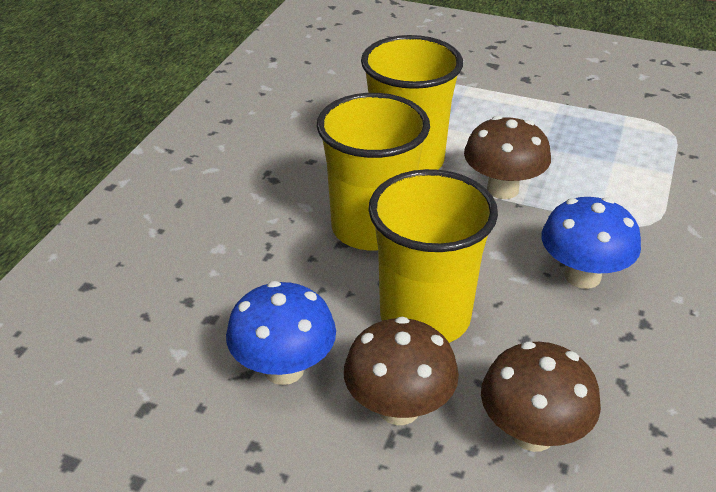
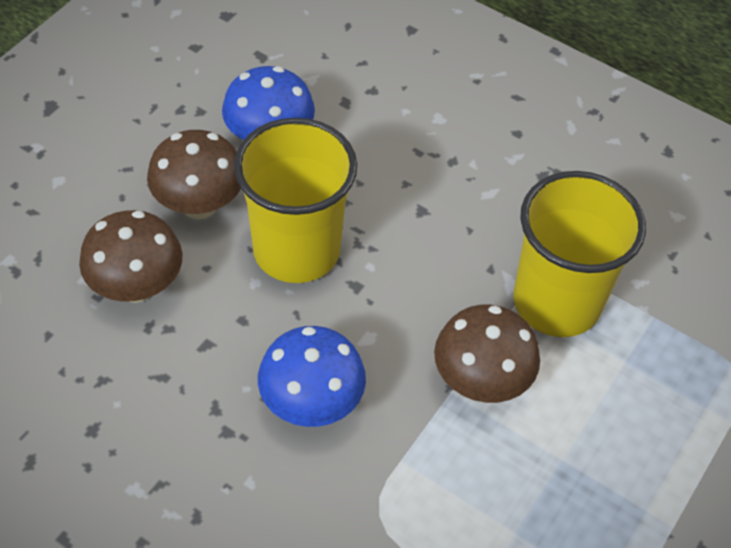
camera: 100 degrees right, 15 degrees up
yellow cup [317,93,430,250] -> none

